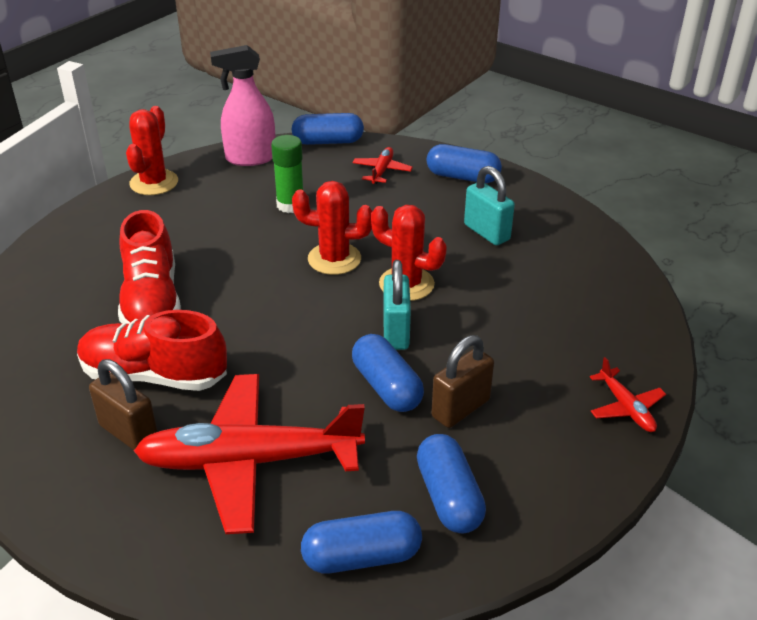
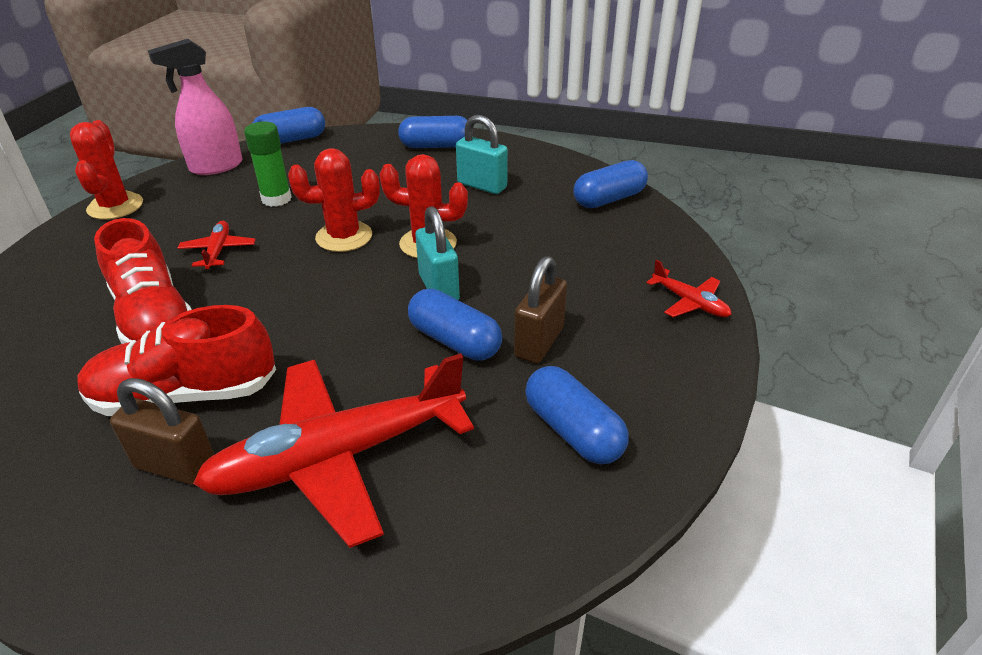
camera: 20 degrees left, 0 degrees up
blue capsule [301,511,422,574] -> blue capsule moved to [573,160,648,208]
red plane [352,147,413,184] -> red plane moved to [178,221,256,269]

